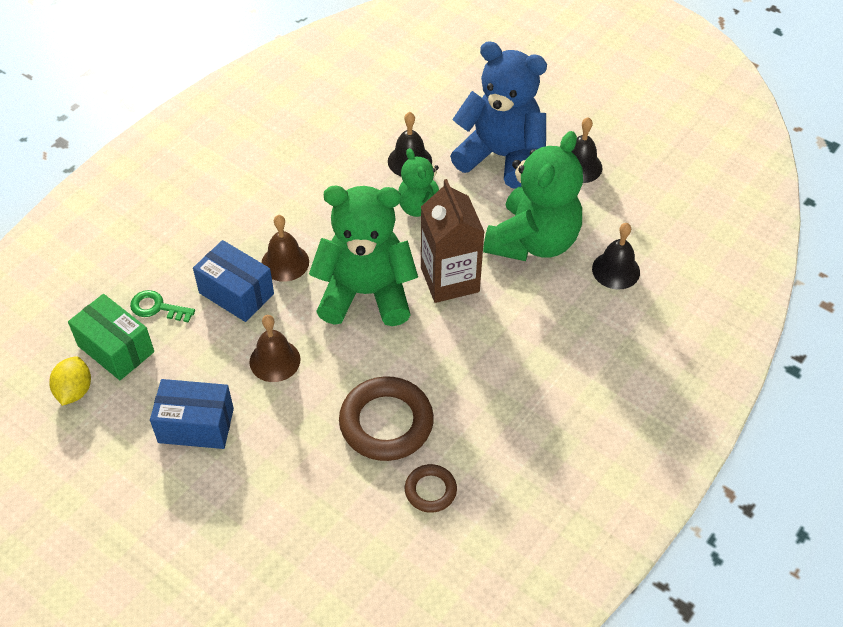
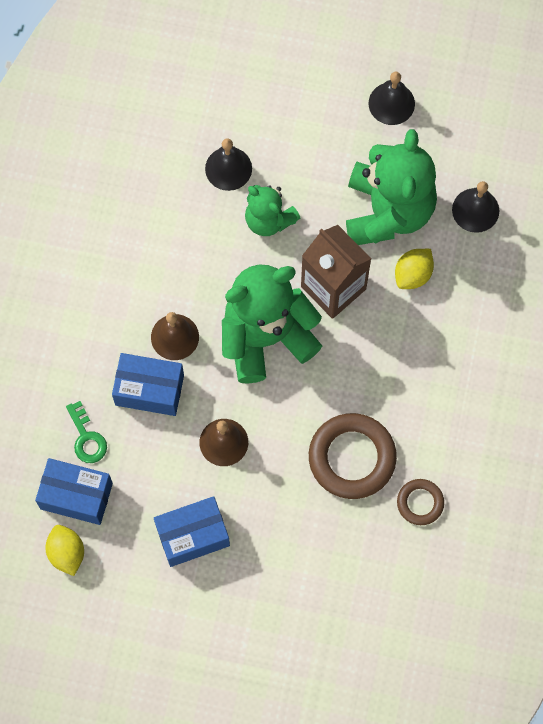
camera: 25 degrees left, 20 degrees up
green box [68,294,154,380] -> blue box [35,458,113,525]
green key [130,290,195,323] -> green key turned 105 degrees counterclockwise [66,401,107,463]
blue teddy bear [450,41,547,189] -> none
none -> yellow lemon [395,249,434,289]

